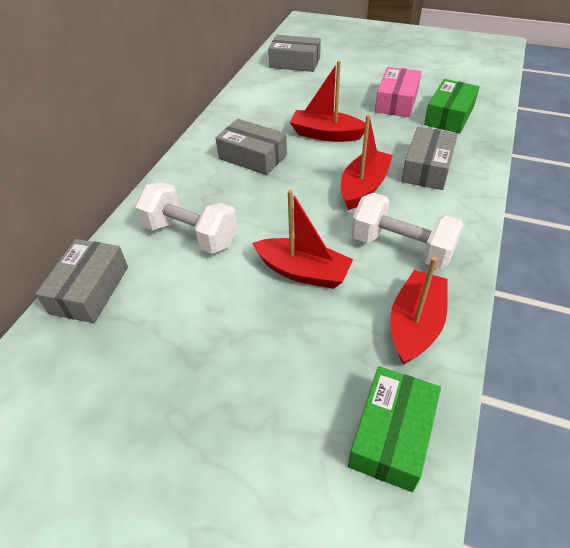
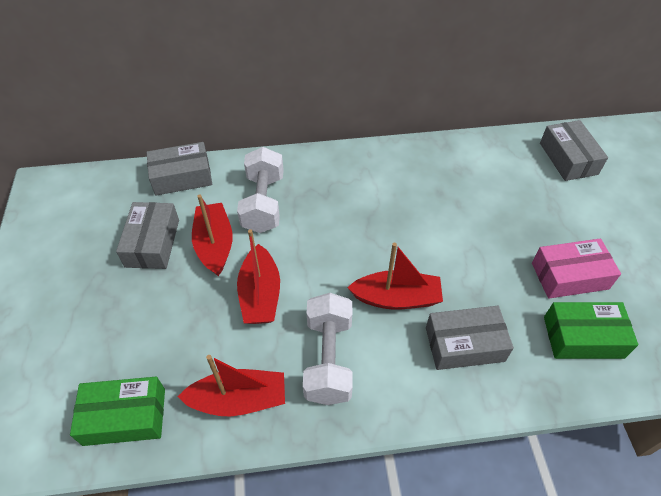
camera: 60 degrees right, 5 degrees up
grey box [216,119,287,175] -> grey box moved to [116,202,179,269]
red boat [290,61,365,142] -> red boat moved to [192,195,233,276]

